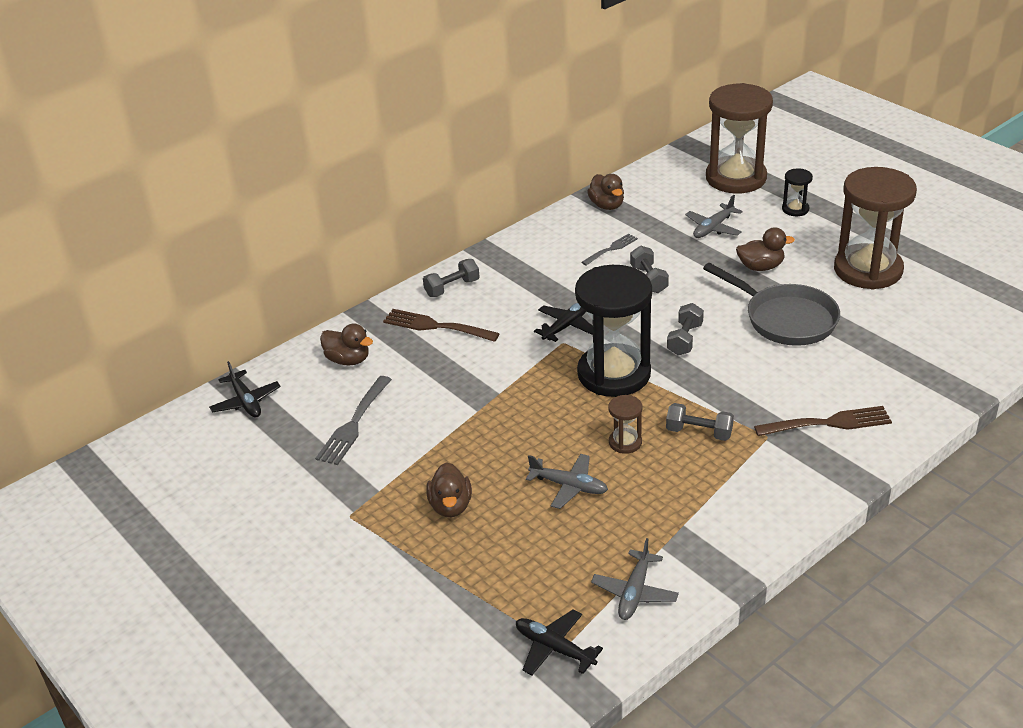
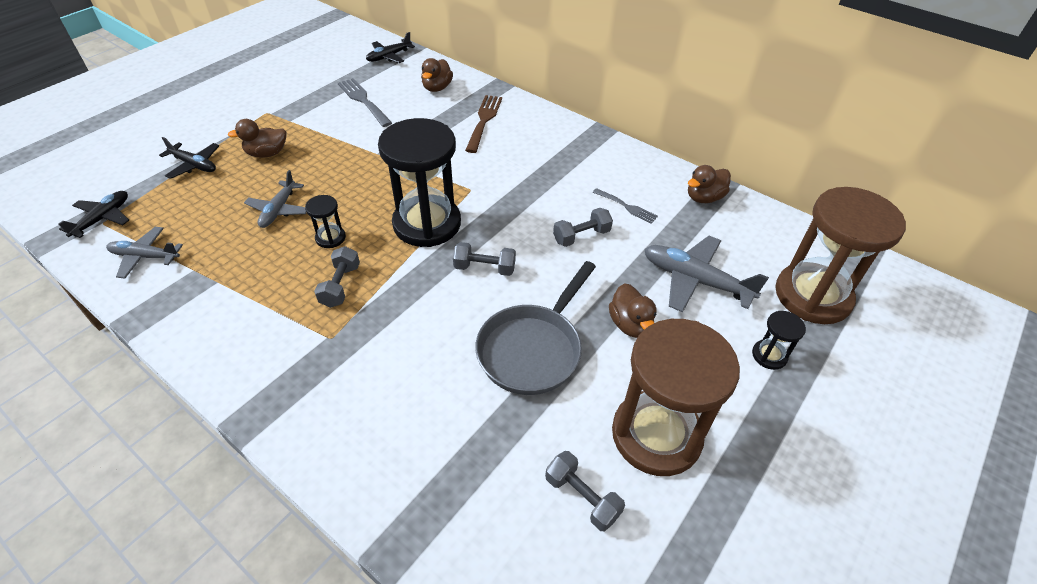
camera: 75 degrees right, 10 degrees up
grey fork [315,376,392,465] -> grey fork turned 45 degrees clockwise [338,78,392,127]
grey dumbbell [423,259,479,297] -> grey dumbbell moved to [545,451,625,531]
black plane [534,303,593,342] -> black plane moved to [159,137,219,179]
brown hourglass [608,395,643,454] -> black hourglass [305,195,346,248]
grey plane [685,195,743,238] -> grey plane [644,236,769,312], size x1.55
brown fork [754,406,892,436] -> none

